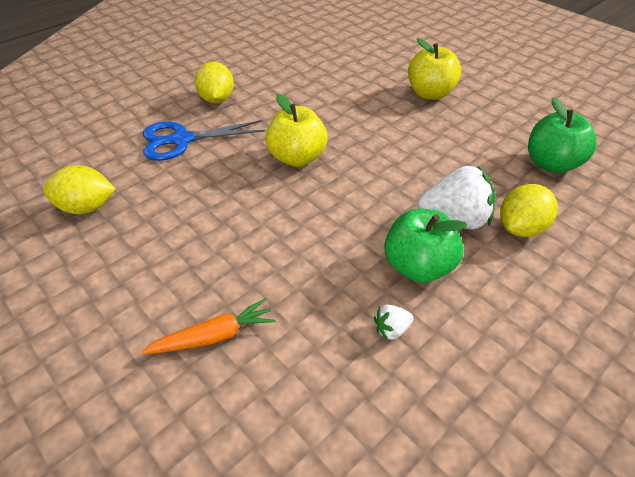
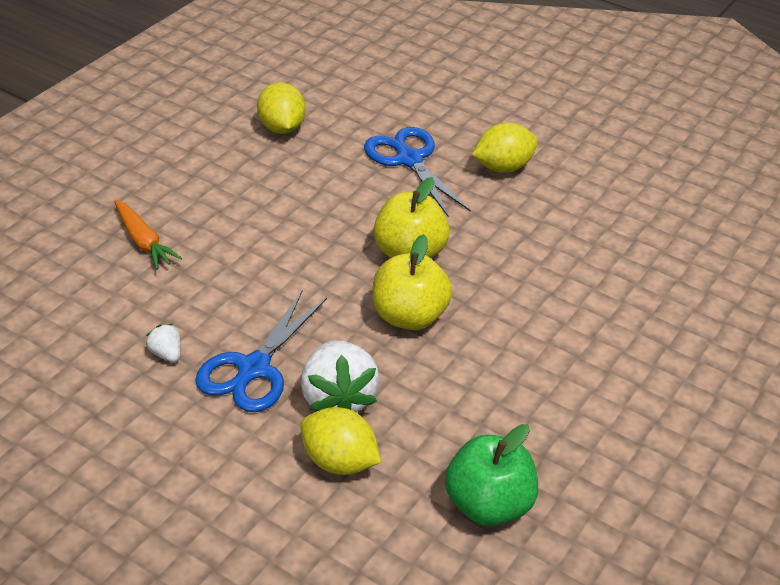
camera: 75 degrees right, 5 degrees down
green apple [384,209,467,283] -> blue scissors [195,290,327,412]
yellow apple [408,38,461,100] -> yellow apple moved to [373,234,452,330]

